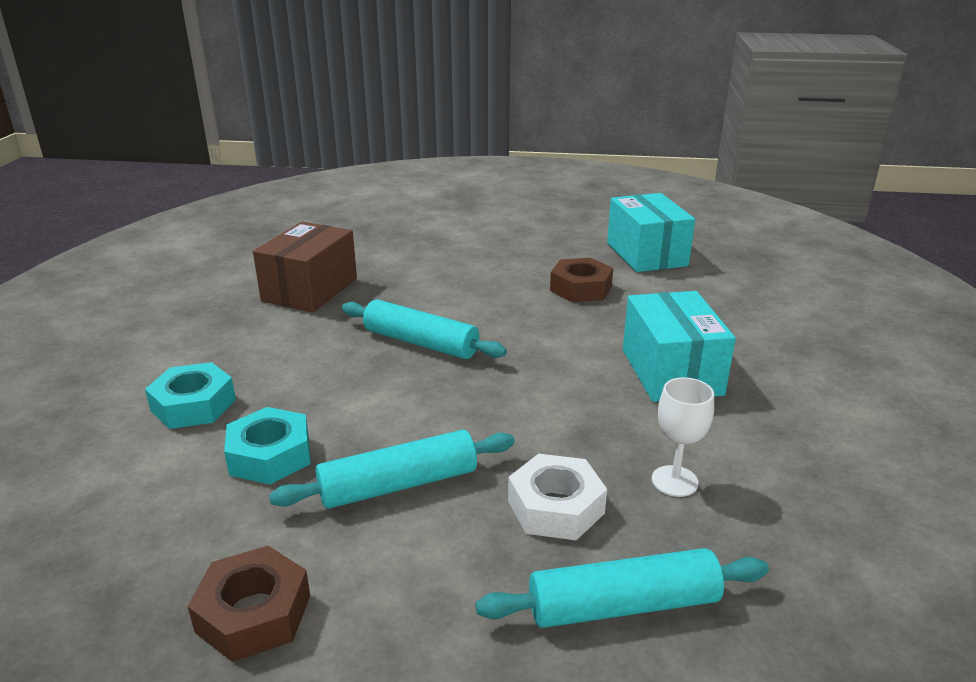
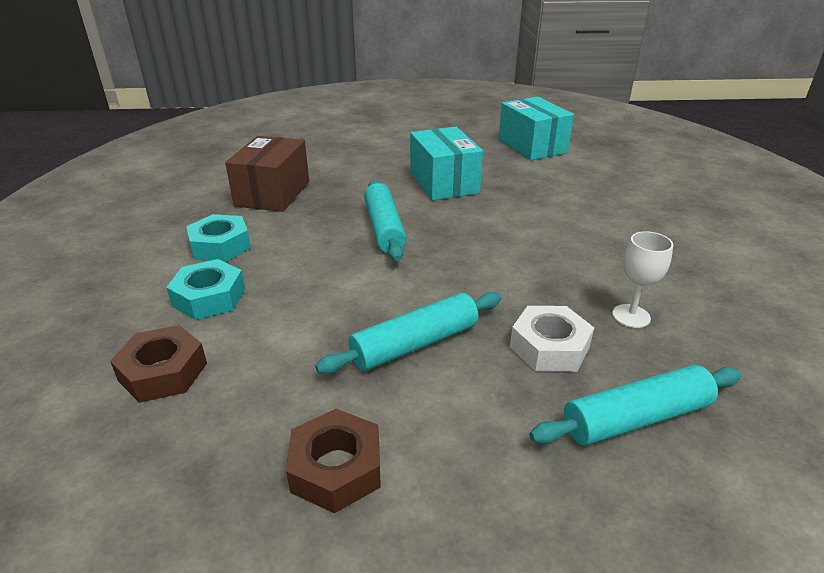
camera: 10 degrees left, 5 degrees up
turquoise nut [224,407,310,484] -> turquoise nut moved to [186,214,251,262]
turquoise rolling pin [342,299,507,359] -> turquoise rolling pin turned 60 degrees clockwise [364,180,407,261]
brown nut [550,258,613,302] -> brown nut moved to [110,325,207,403]
turquoise box [623,291,736,402] -> turquoise box moved to [410,127,483,200]

